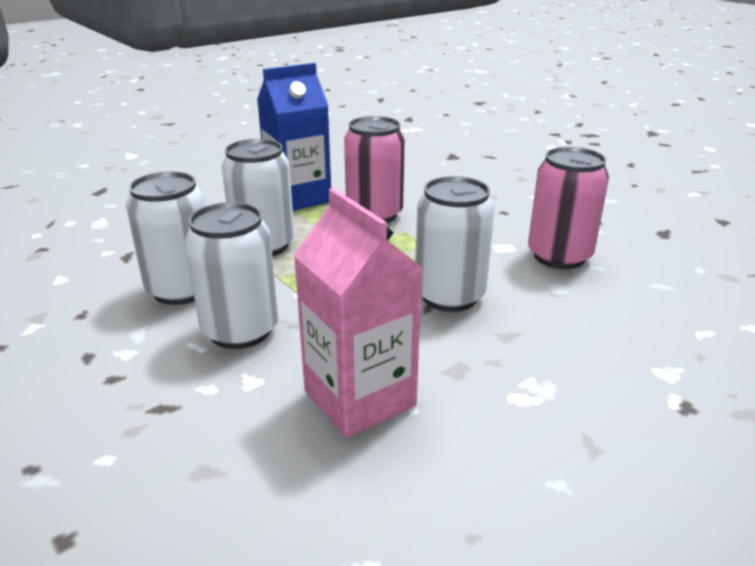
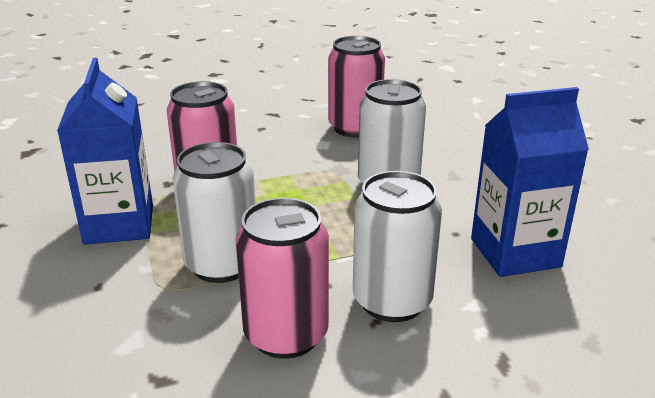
camera: 70 degrees left, 0 degrees up
white can [126,171,206,305] -> pink can [235,198,329,359]
pink carton [293,188,423,438] -> blue carton [471,87,589,277]

